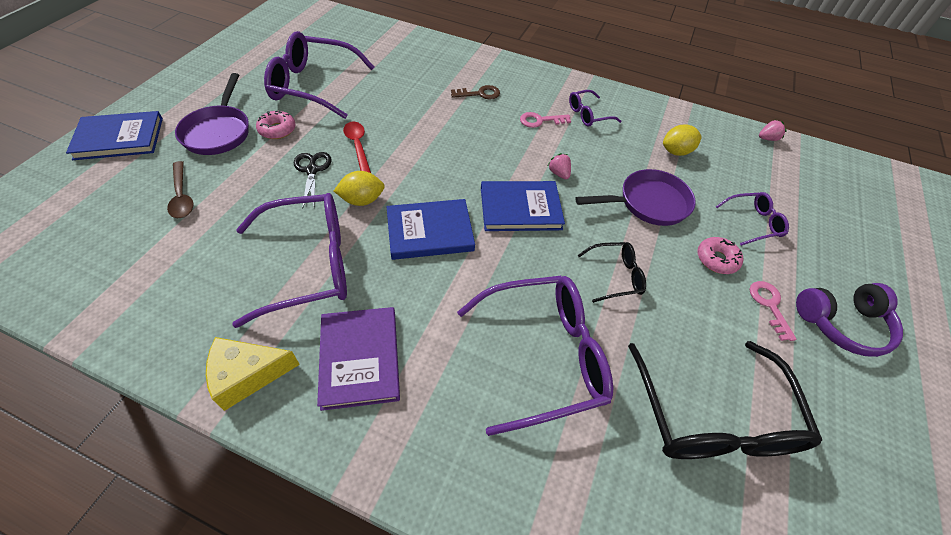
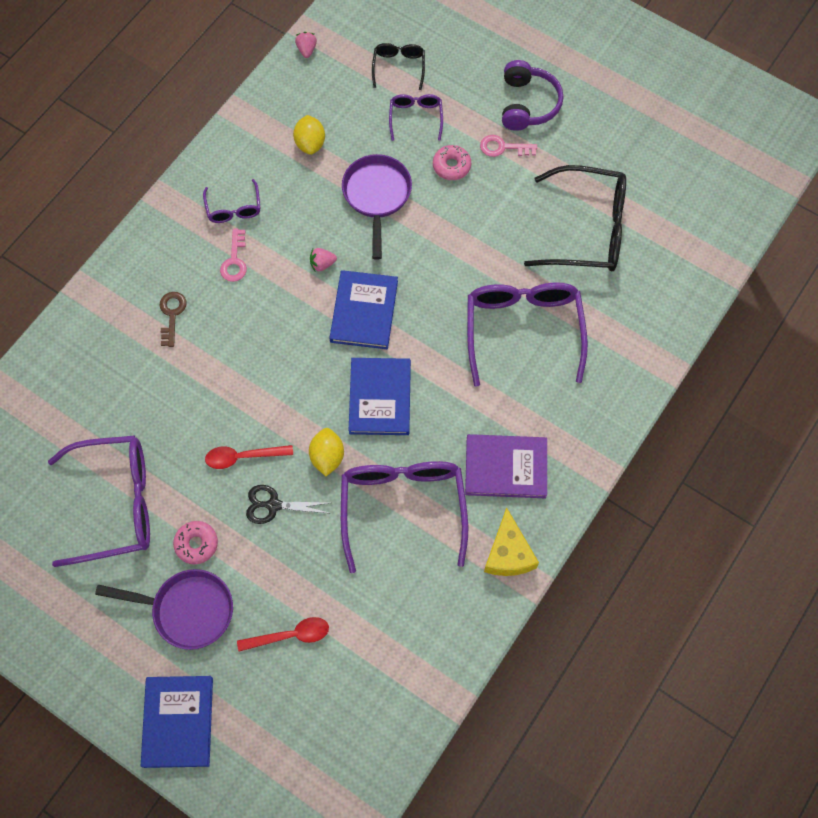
camera: 75 degrees left, 15 degrees up
brown spoon [167,161,194,218] -> red spoon [237,617,329,652]
purple glasses [264,31,375,119] -> purple glasses turned 120 degrees counterclockwise [48,435,150,567]
black glasses [578,242,646,303] -> black glasses moved to [372,43,425,90]

